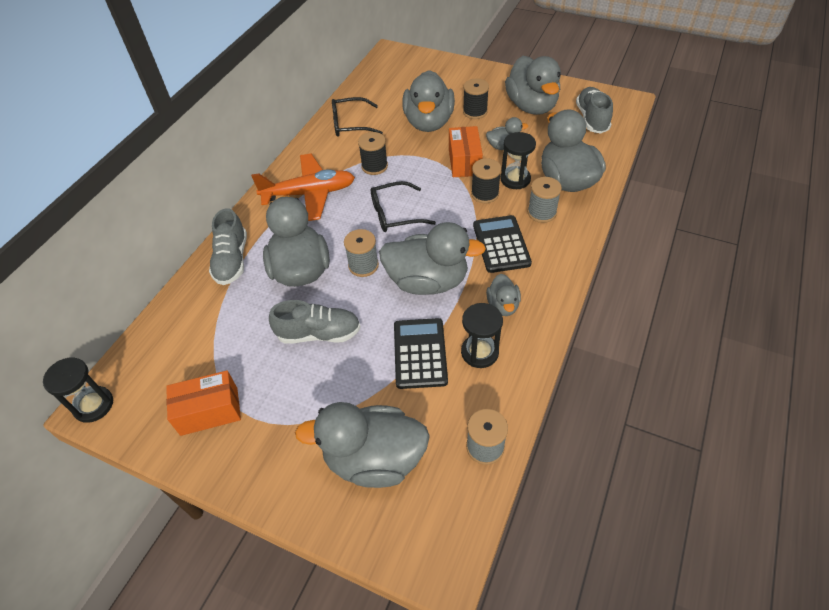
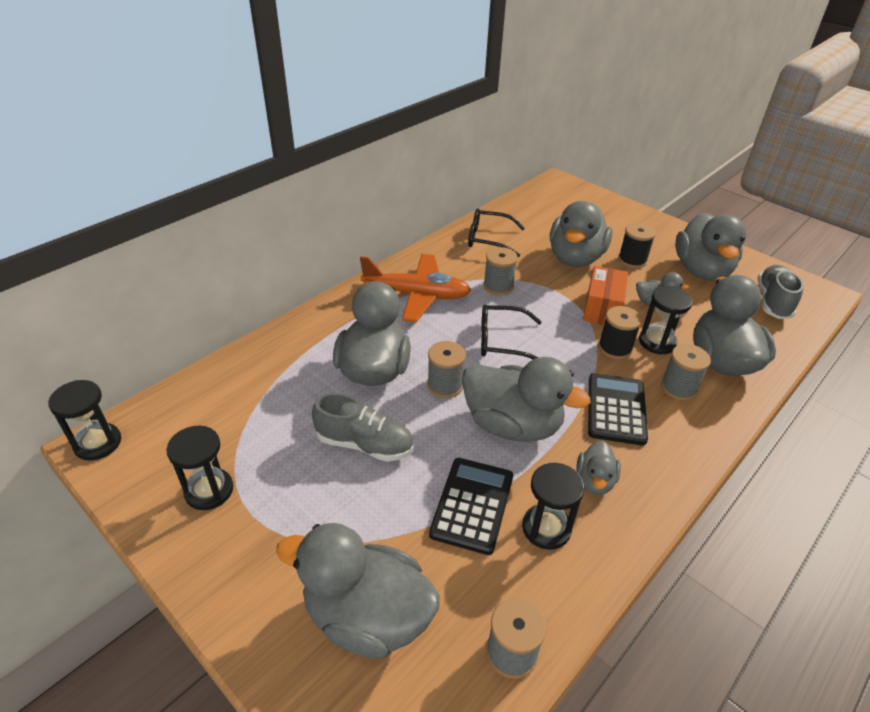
camera: 15 degrees right, 10 degrees down
orange box [166,370,241,436] -> black hourglass [166,426,233,510]
grey shoe [209,208,247,285] -> none
black spool [358,132,388,175] -> grey spool [483,247,518,295]

